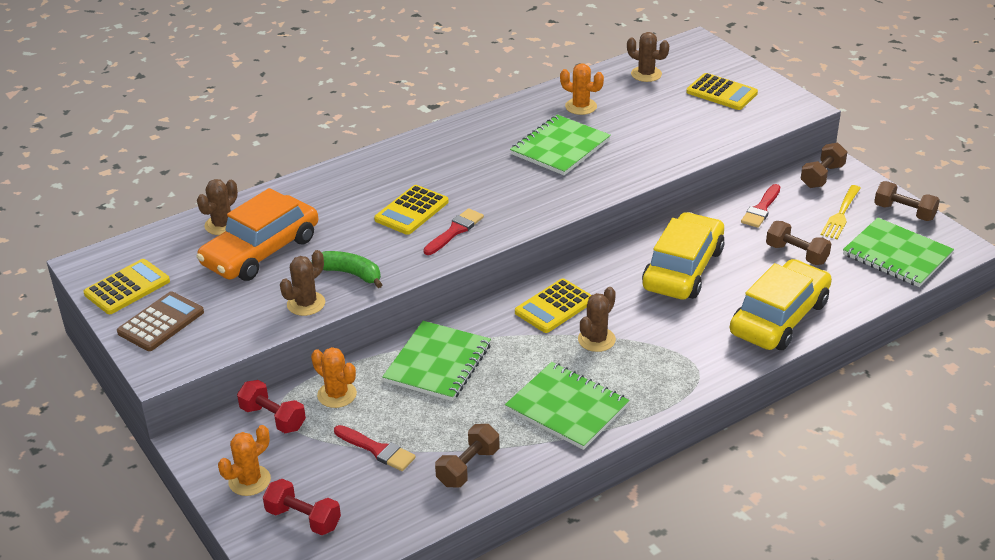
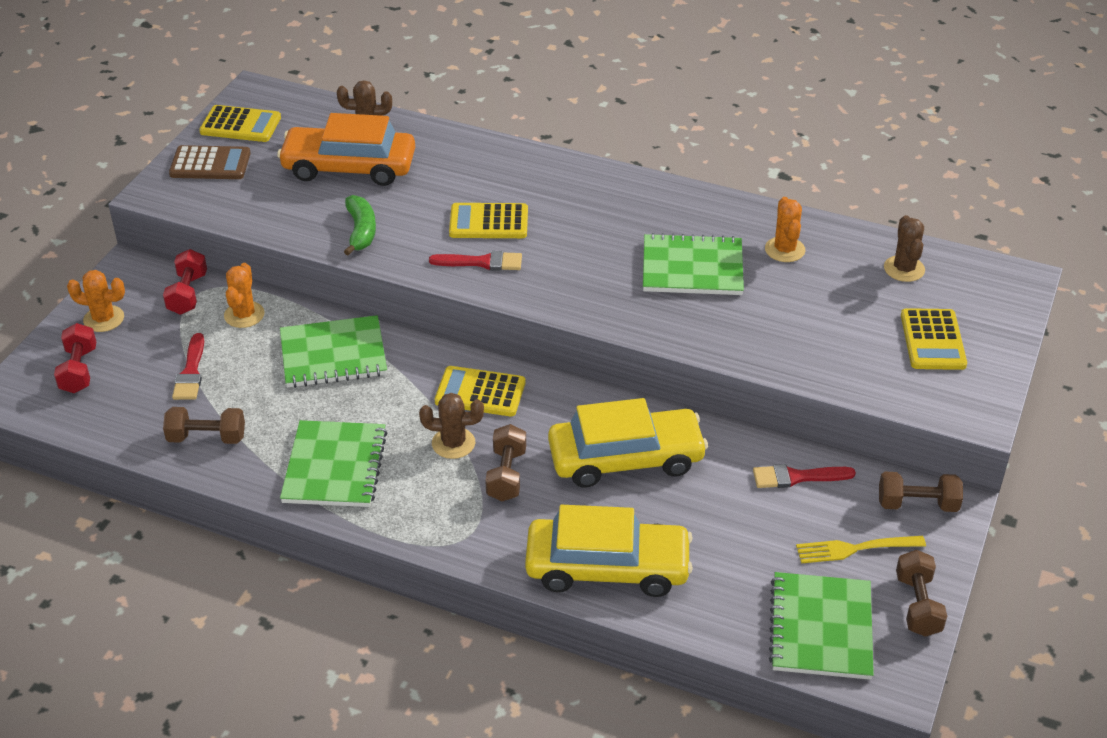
camera: 55 degrees right, 5 degrees up
brown cactus [280,250,325,316] -> none
brown dumbbell [766,221,831,265] -> brown dumbbell moved to [485,424,526,501]

